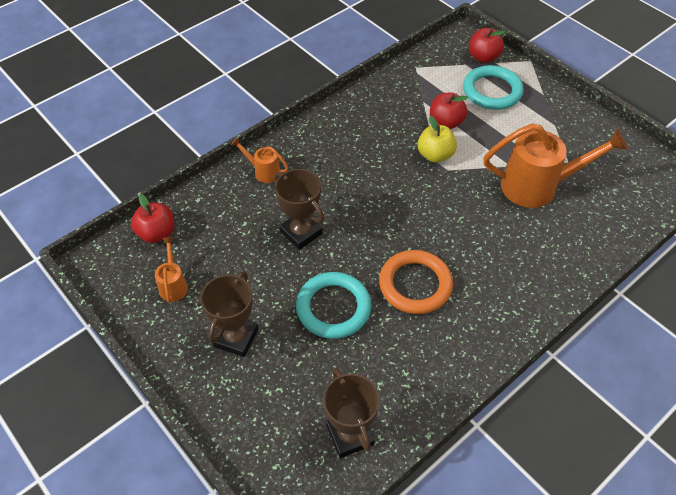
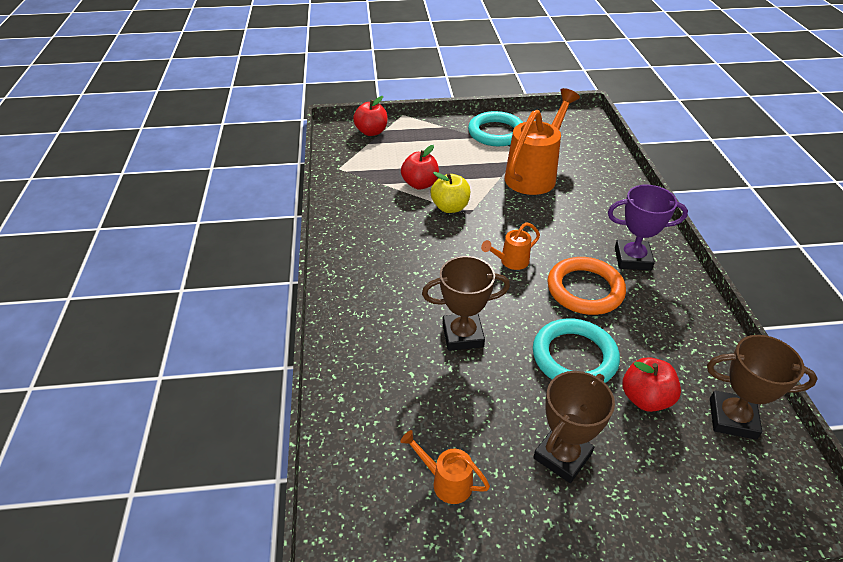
camera: 55 degrees left, 10 degrees down
red apple [131,194,174,243] -> red apple moved to [623,357,681,412]
brown trophy [200,271,258,357] -> brown trophy turned 75 degrees clockwise [533,371,615,483]
orange watering can [231,137,289,183] -> orange watering can moved to [481,222,540,270]
turquoise ring [463,65,524,110] -> turquoise ring moved to [468,111,523,146]
none -> purple trophy [608,185,688,270]

